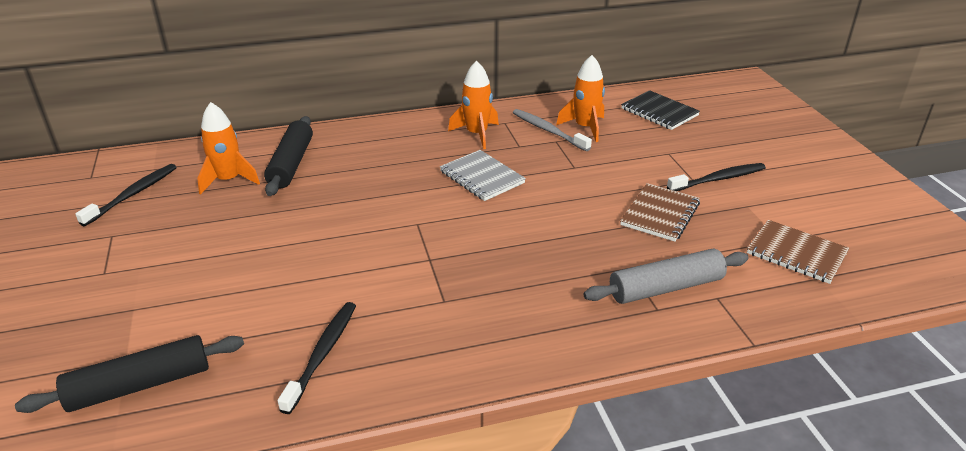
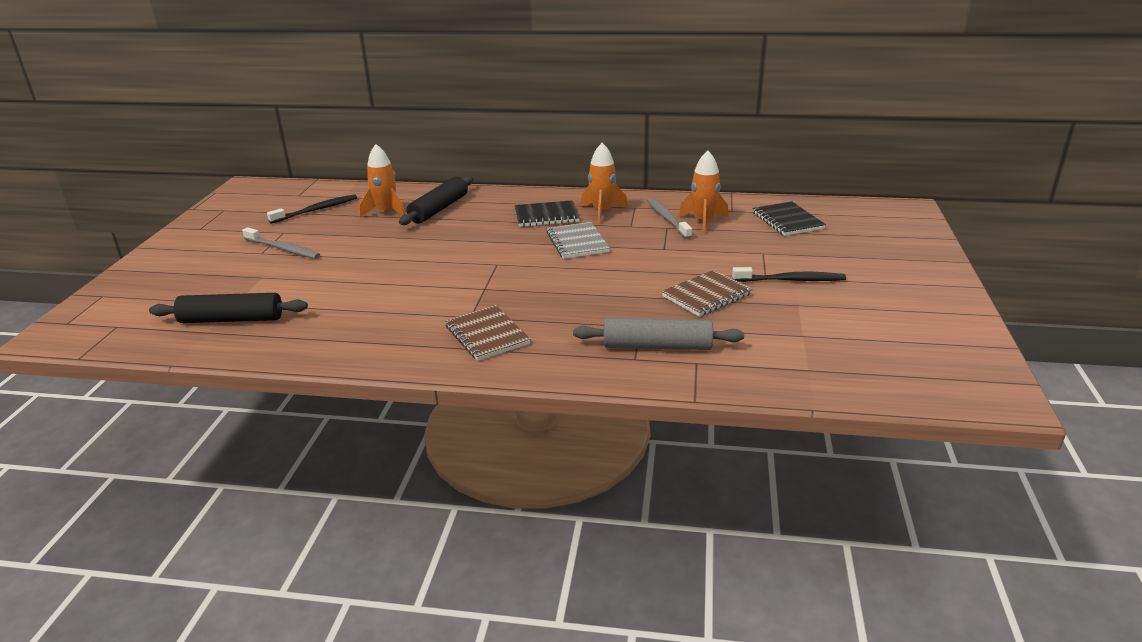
camera: 25 degrees right, 5 degrees down
black toothbrush [278,302,356,414] -> none
brown notebook [747,220,849,284] -> brown notebook moved to [445,305,531,361]
none -> grey toothbrush [242,227,320,259]
none -> black notebook [514,200,579,227]

